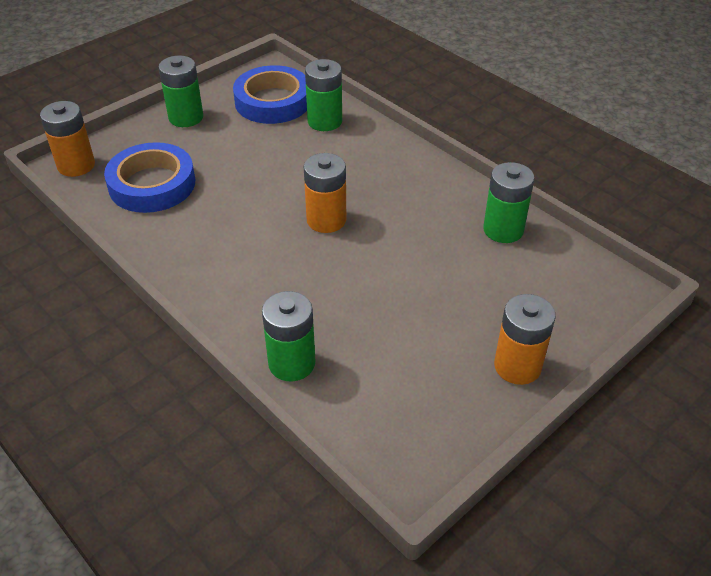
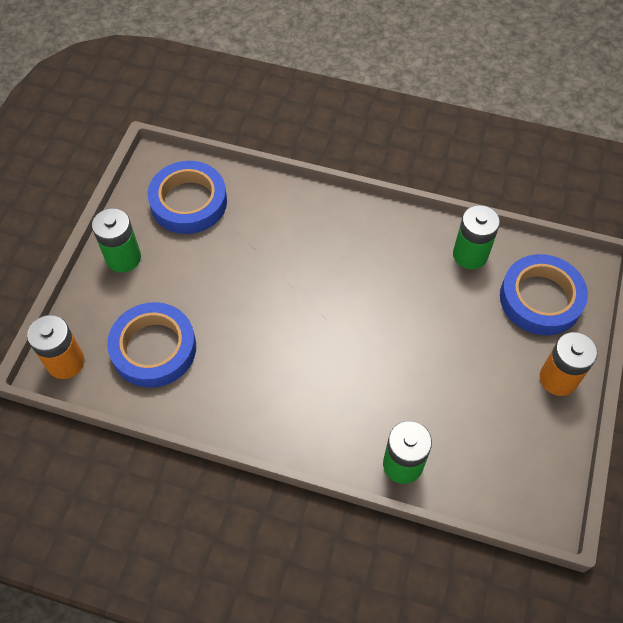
camera: 30 degrees left, 15 degrees up
orange battery [304,153,346,233] -> none
green battery [305,59,342,131] -> none
none -> blue tape [500,254,588,335]

